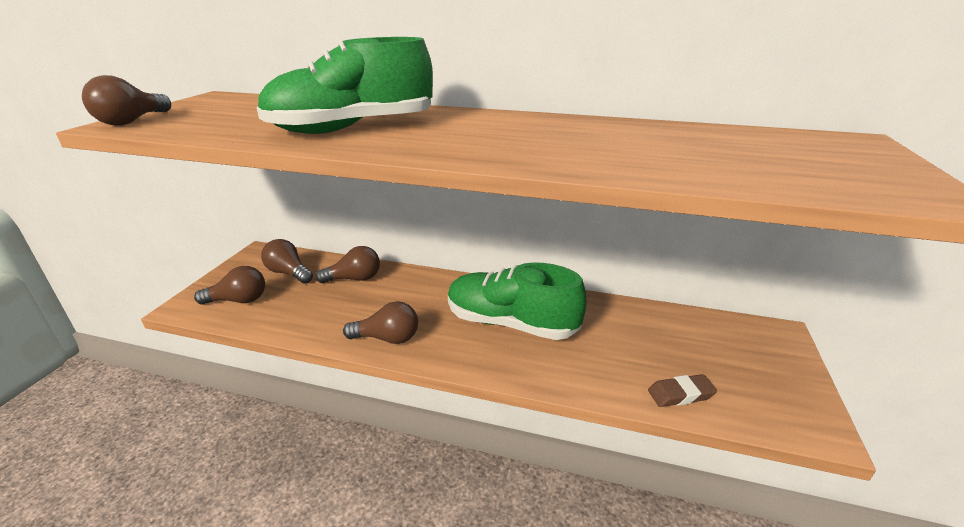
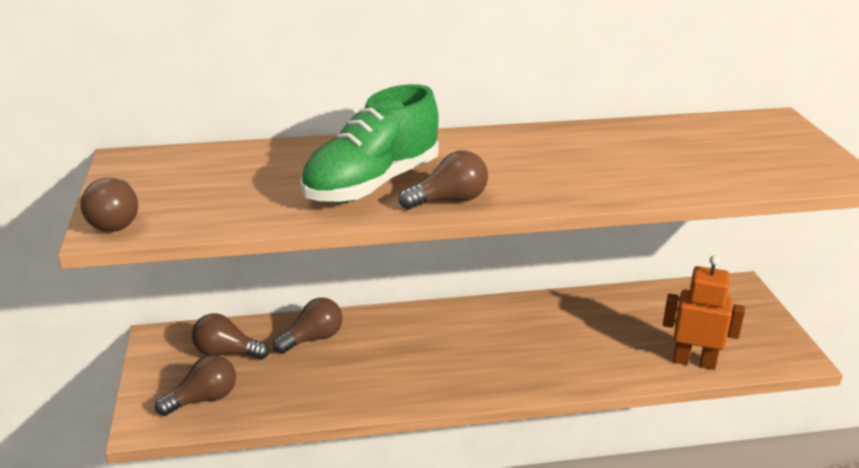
camera: 25 degrees left, 0 degrees up
brown light bulb [343,301,418,344] -> brown light bulb moved to [399,150,488,209]
green shoe [448,262,587,340] -> none
brown eraser [648,374,717,407] -> orange robot [663,256,745,370]

